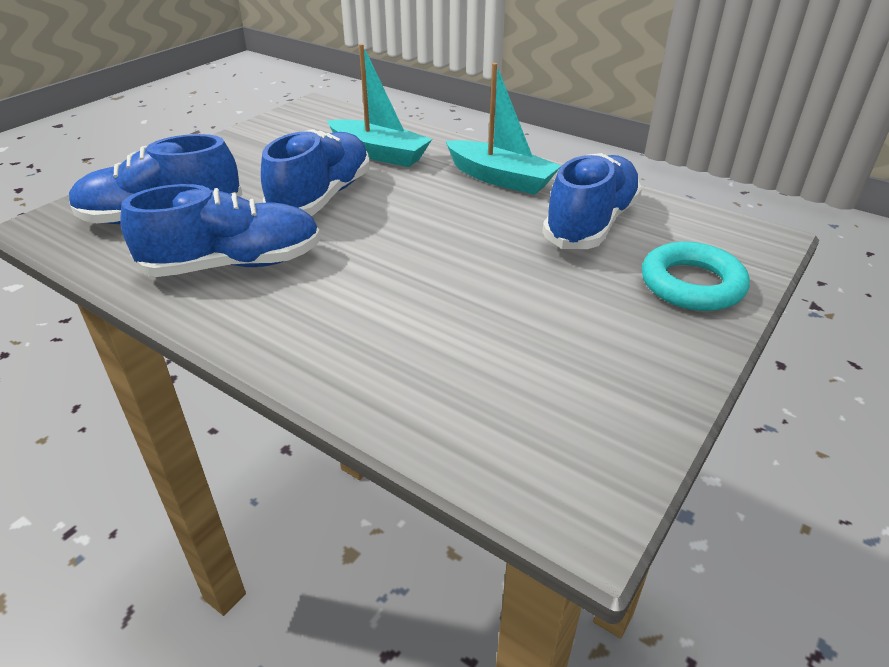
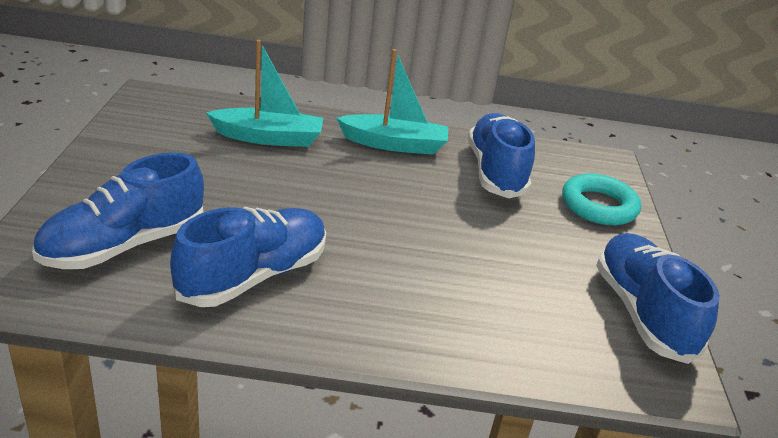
camera: 35 degrees left, 5 degrees down
blue shoe [261,129,370,216] -> blue shoe moved to [596,233,720,364]

